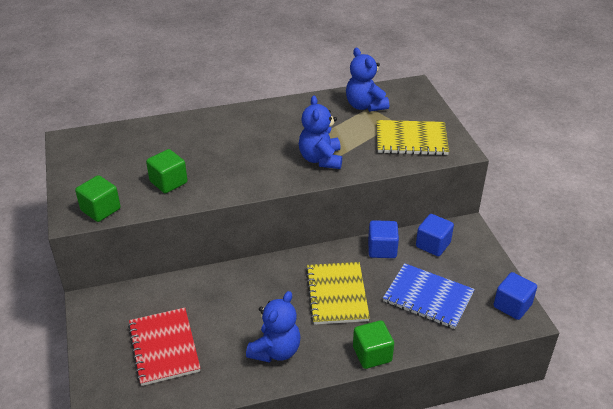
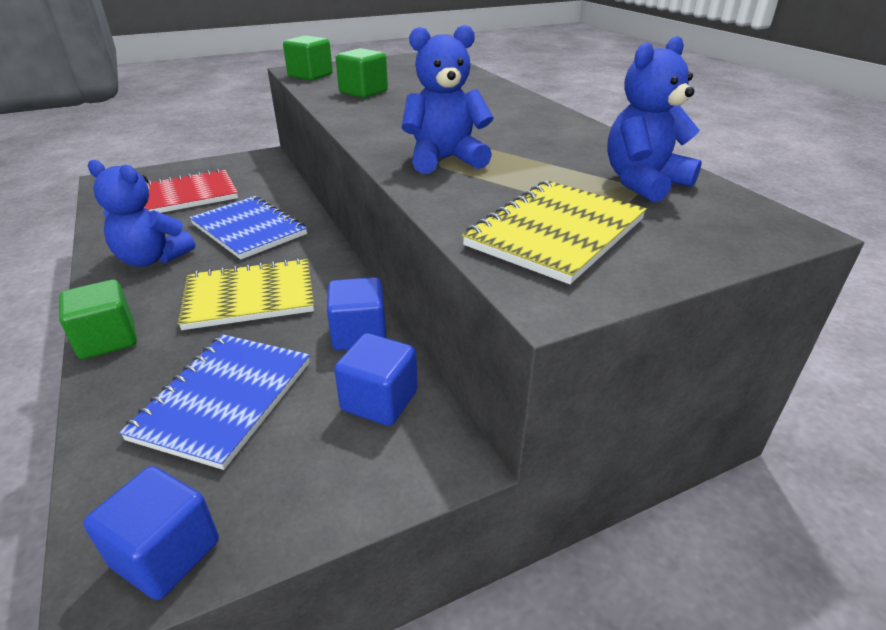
camera: 80 degrees right, 5 degrees down
yellow notebook [377,120,449,155] -> yellow notebook turned 45 degrees clockwise [462,180,647,284]
none -> blue notebook [189,196,307,260]

